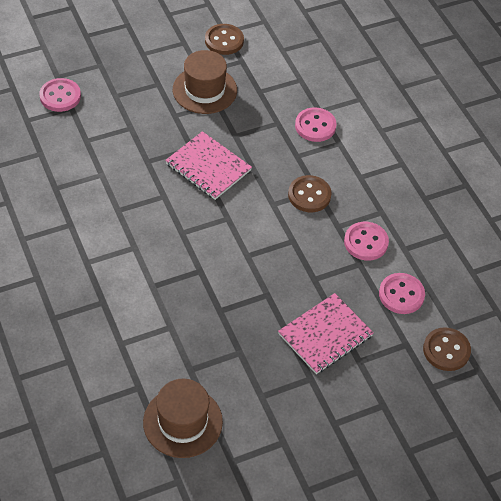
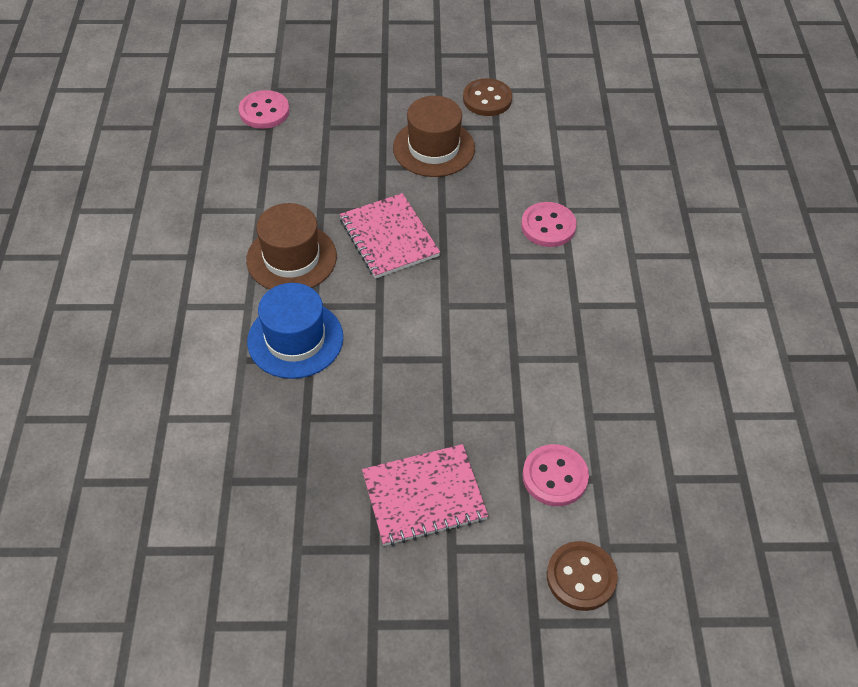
camera: 25 degrees right, 0 degrees up
brown hat [143,379,223,458] -> brown hat moved to [246,203,337,290]
brown button [288,175,332,212] -> none
pink button [344,222,389,261] -> none
none -> blue hat [247,283,343,379]

